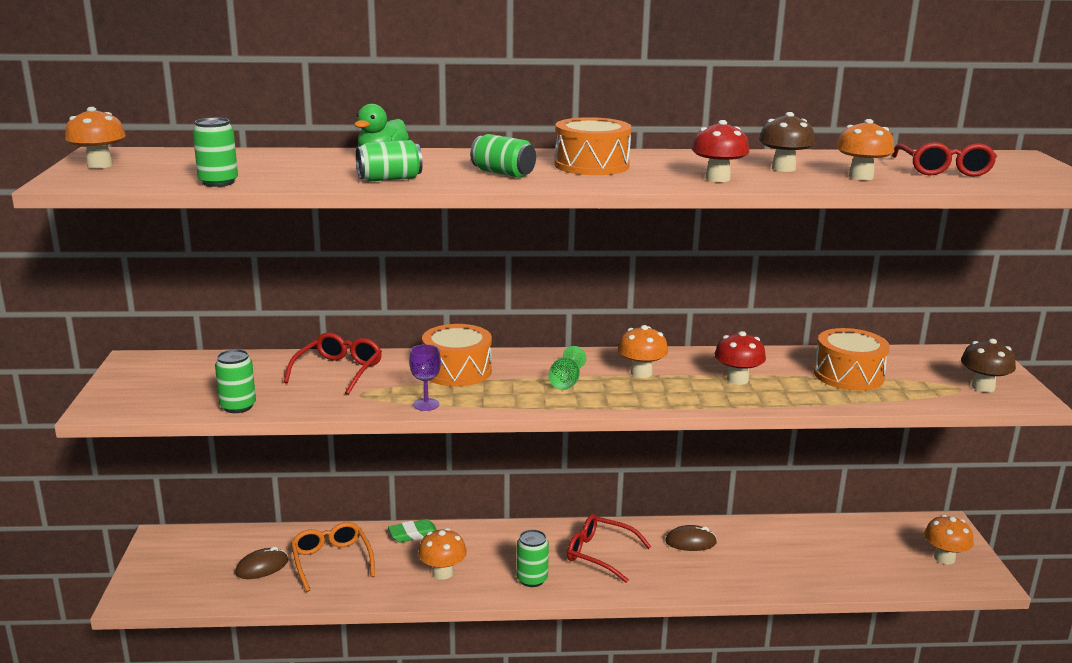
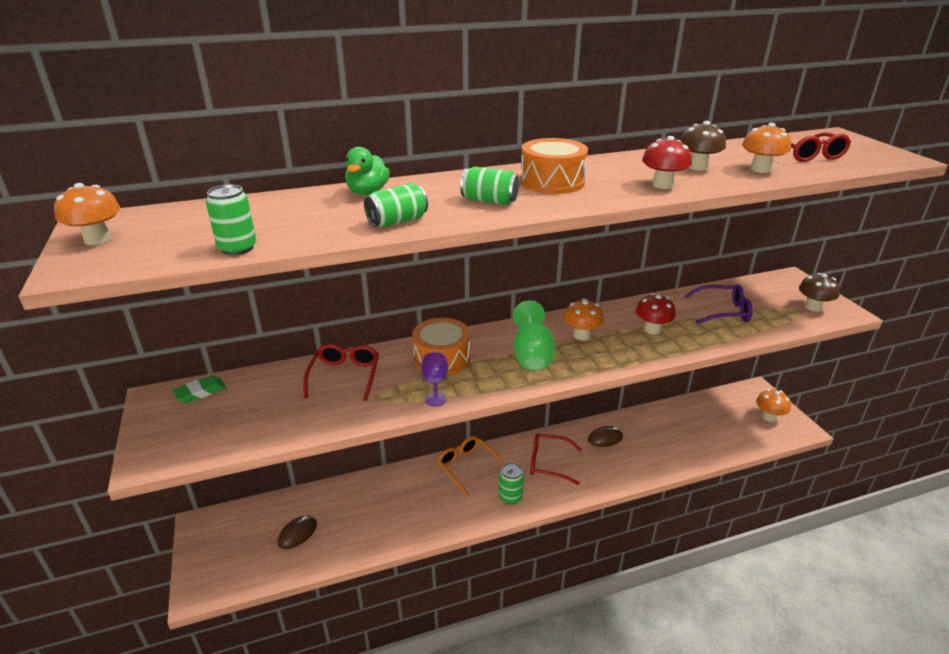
camera: 15 degrees left, 10 degrees up
green can [215,349,256,413] -> none
orange glasses [291,522,375,592] -> orange glasses moved to [438,436,504,497]
green eraser [388,519,437,543] -> green eraser moved to [172,375,226,403]
orange mushroom [418,528,467,580] -> none
green goblet [549,346,586,390] -> green goblet [513,301,555,370], size x1.71
orange drum [814,328,890,391] -> purple glasses [685,284,753,324]

